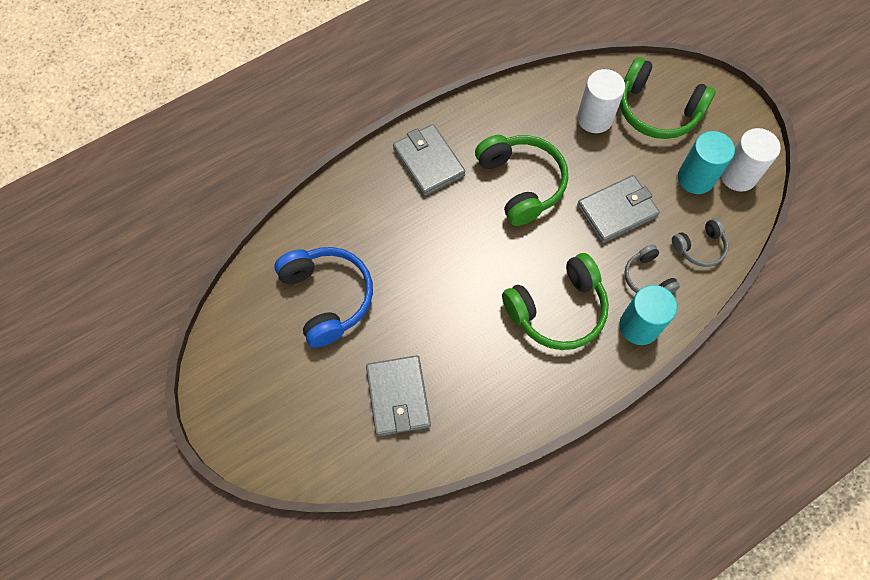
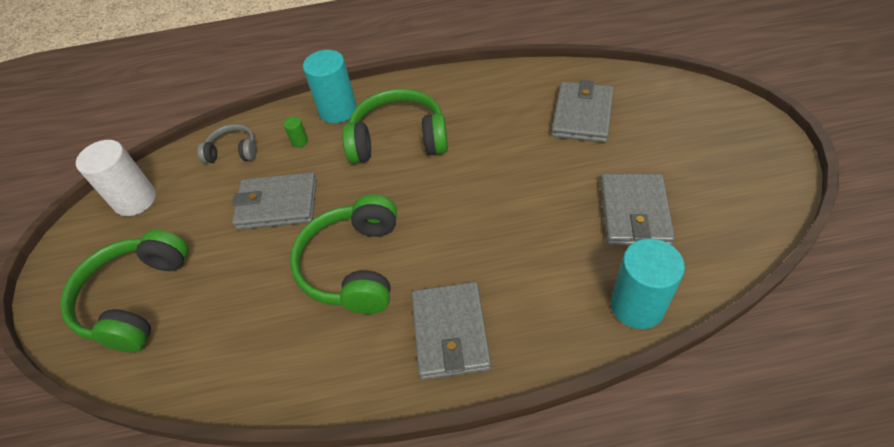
camera: 150 degrees left, 15 degrees down
blue headphones [274,247,373,348] -> grey wallet [600,174,675,246]
white cylinder [577,69,625,133] -> none
green headphones [620,57,716,139] -> green headphones turned 135 degrees counterclockwise [60,230,189,352]
grey headphones [625,245,680,293] -> green cylinder [283,117,308,148]
turquoise cylinder [678,131,735,194] -> turquoise cylinder moved to [611,238,685,329]

